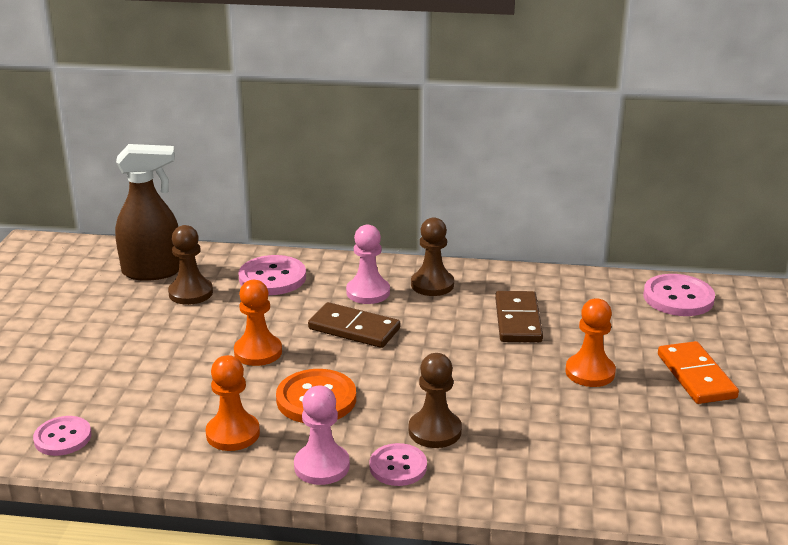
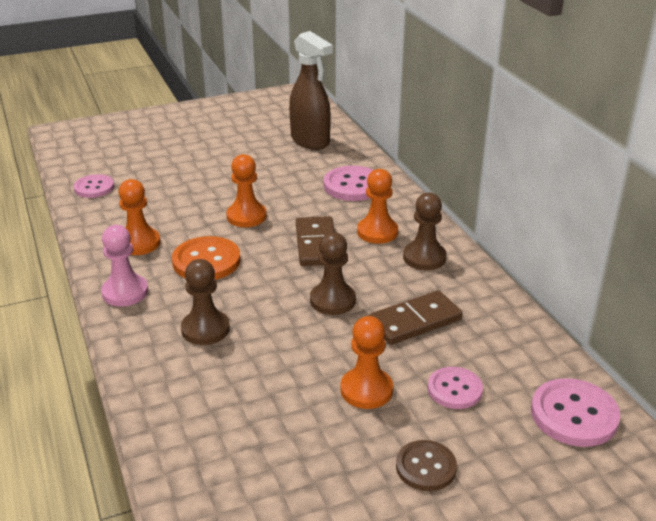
camera: 60 degrees right, 5 degrees up
brown pawn [168,225,213,305] -> brown pawn moved to [310,232,356,315]
pink pawn [346,224,390,304] -> orange pawn [357,169,398,244]
pink button [369,443,427,486] -> pink button moved to [428,367,483,409]
orange domino [658,341,739,404] -> brown button [396,440,457,491]

